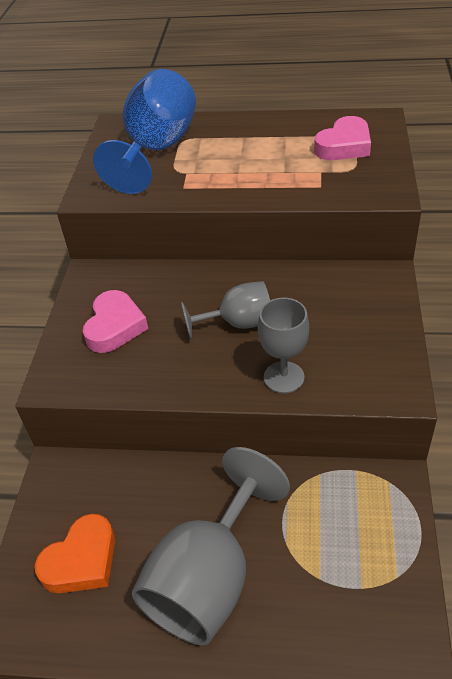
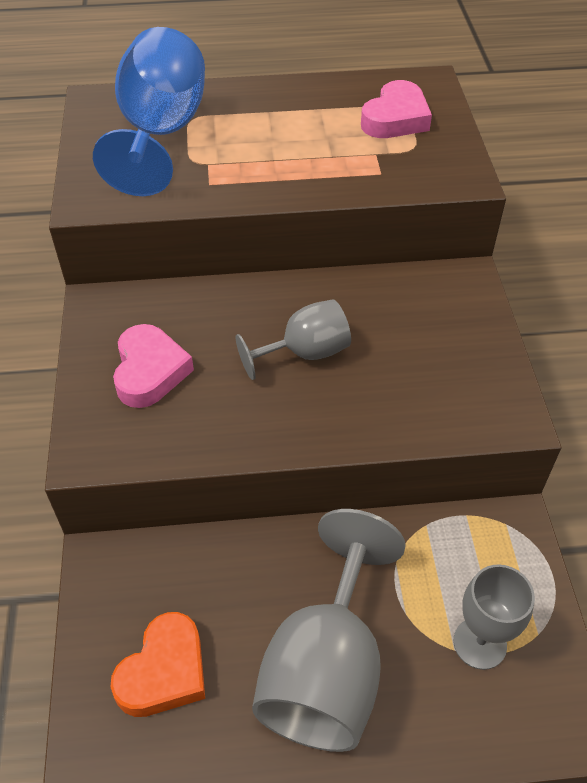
camera: 15 degrees left, 5 degrees up
grey goblet [258,298,309,393] -> grey goblet moved to [453,564,535,670]

